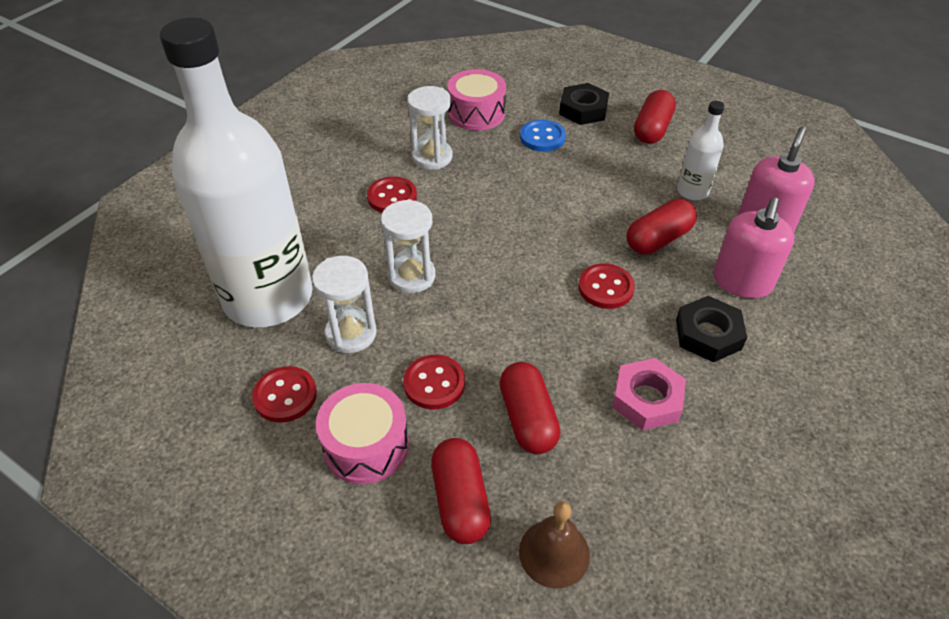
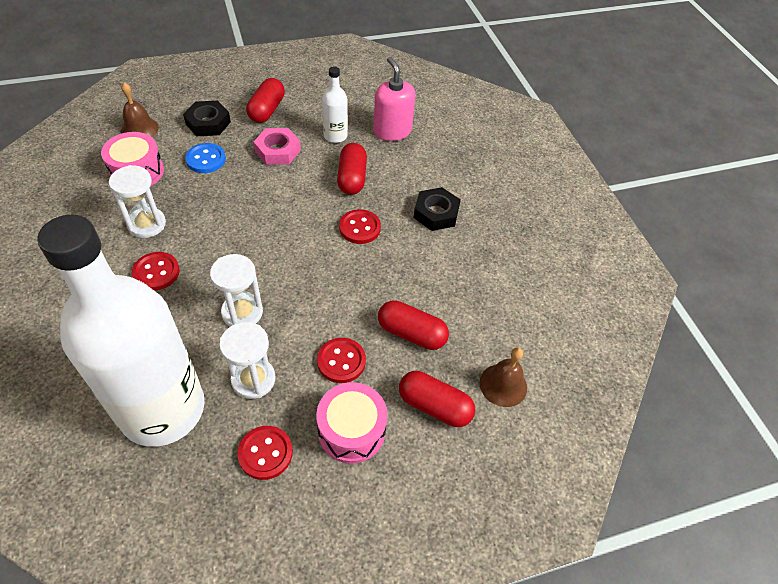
camera: 55 degrees left, 5 degrees up
pink nut [612,358,686,430] -> pink nut moved to [254,128,301,165]
red capsule [634,90,676,144] -> red capsule turned 45 degrees clockwise [246,78,285,123]
pink soap dispenser [713,198,795,299] -> none
none -> brown bell [121,83,159,137]

